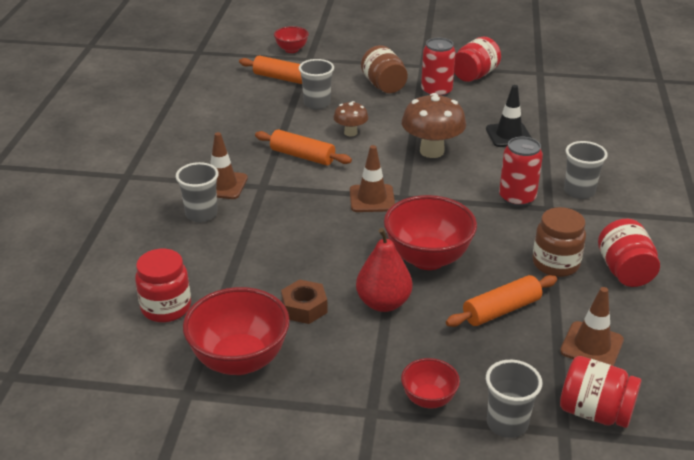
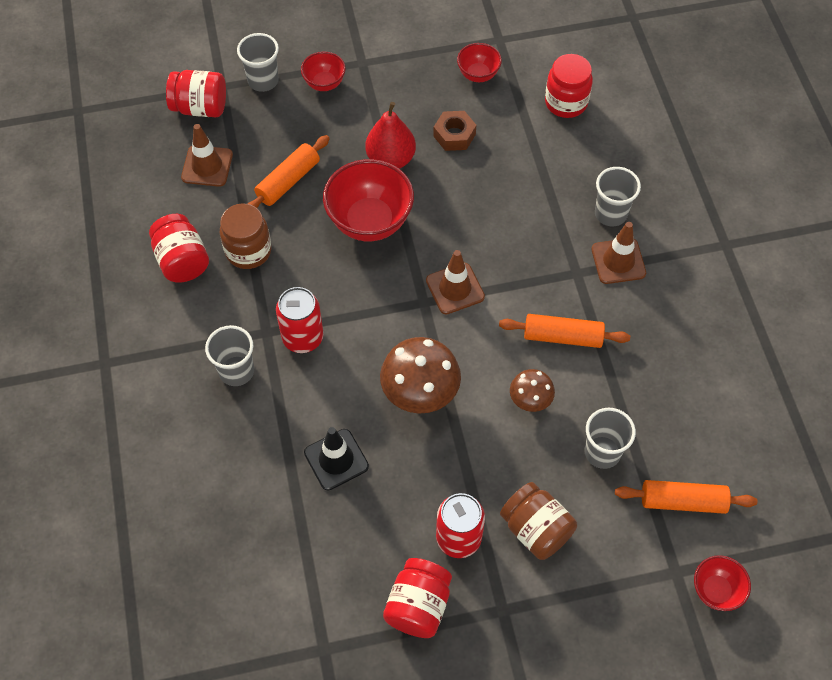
camera: 160 degrees right, 25 degrees up
red bowl [183,287,290,375] -> red bowl [457,43,502,82], size x0.53

